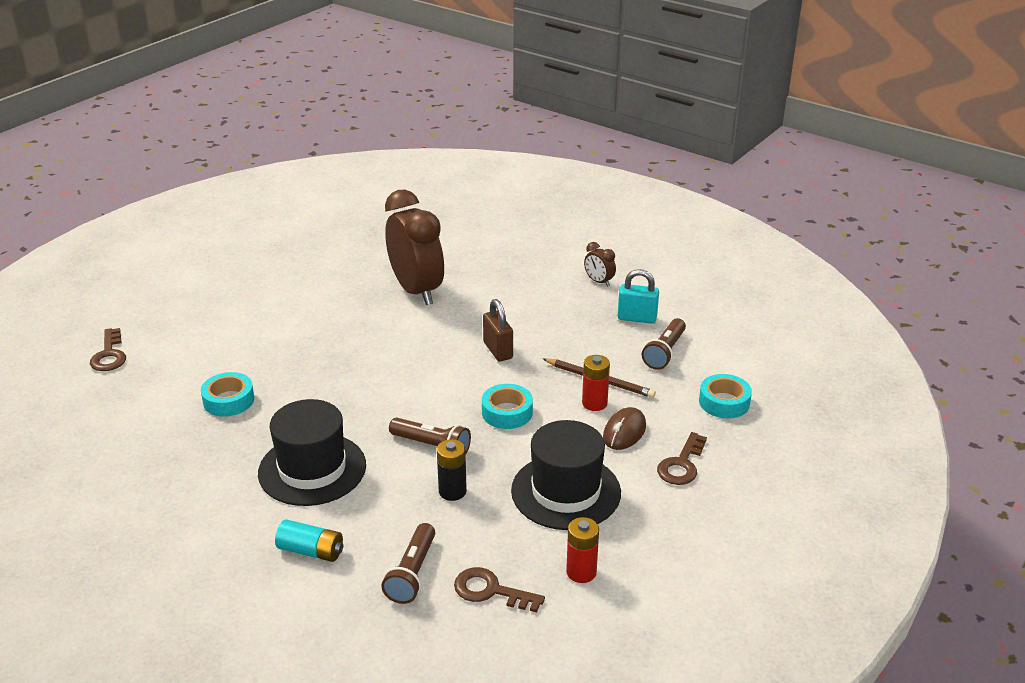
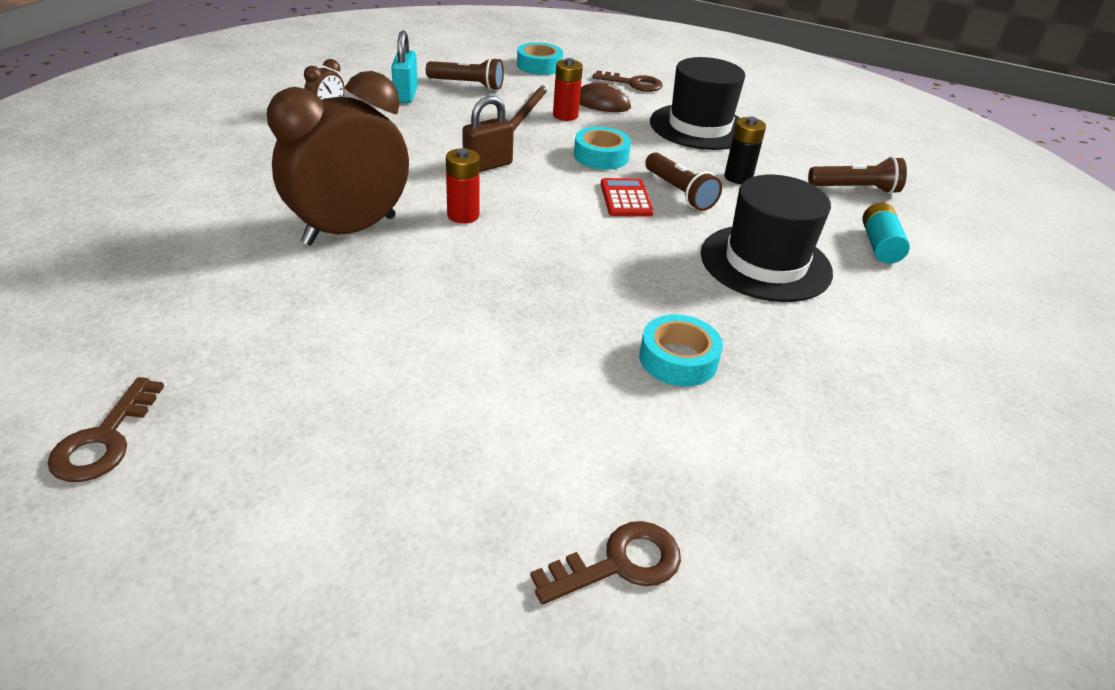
camera: 105 degrees left, 5 degrees up
brown flashlight [389,418,471,454] -> brown flashlight turned 135 degrees clockwise [645,152,722,211]
brown key [454,567,545,612] -> brown key moved to [47,377,164,482]
red battery [566,517,599,583] -> red battery moved to [446,148,480,224]
none -> red calculator [600,178,654,217]

